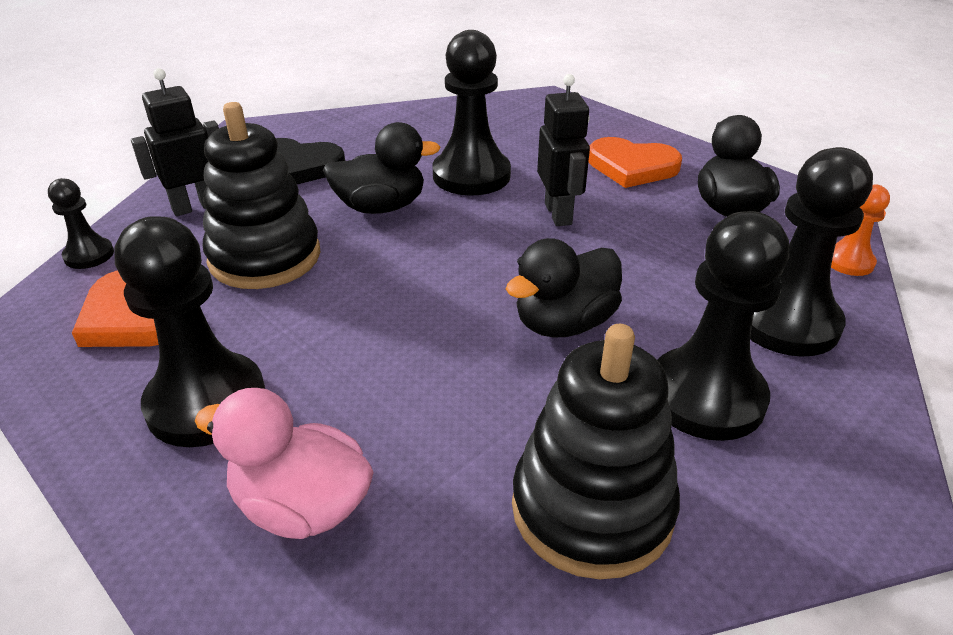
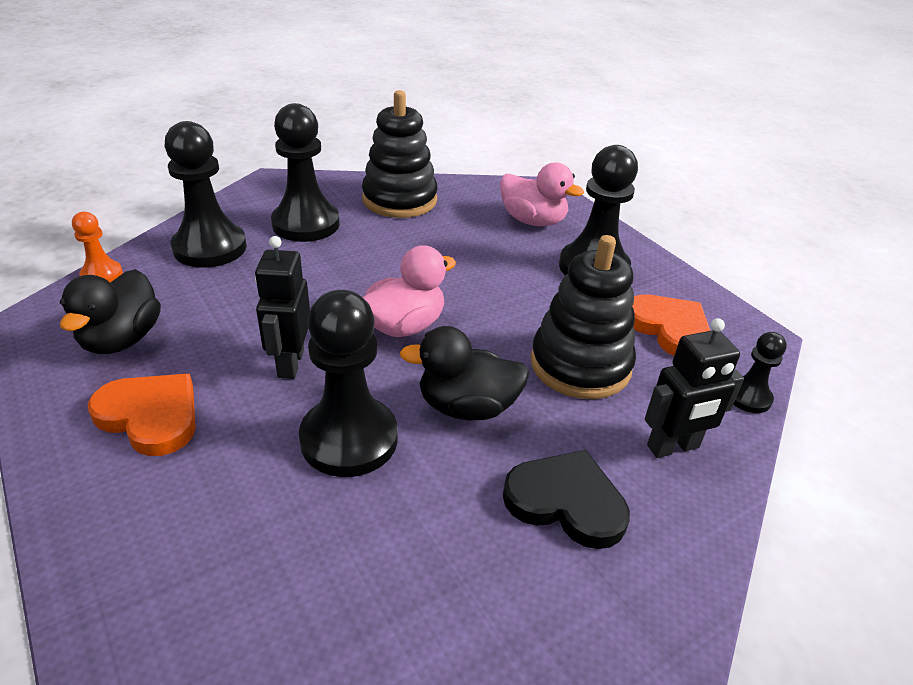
camera: 170 degrees left, 0 degrees up
black duck [506,238,622,338] -> none
none -> pink duck [362,245,456,337]

